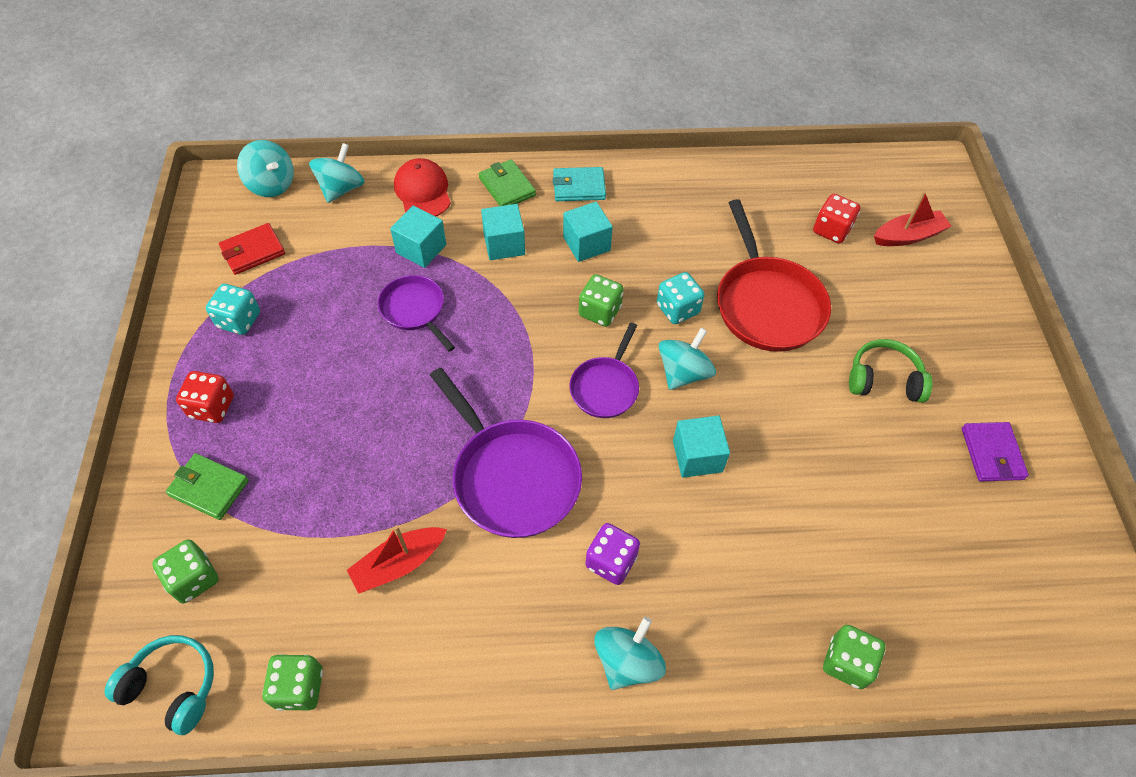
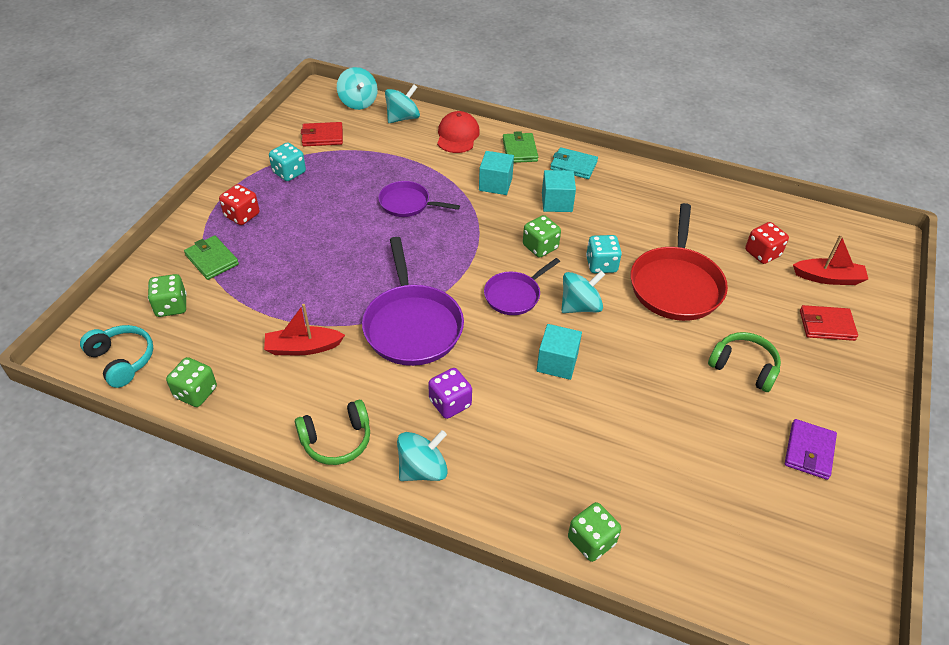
camera: 25 degrees right, 10 degrees down
purple pan [378,275,455,351] -> purple pan turned 60 degrees counterclockwise [378,181,460,217]
turquoise cube [390,206,446,268] -> none
none -> green headphones [295,400,370,465]
none -> red wallet [800,305,858,341]

